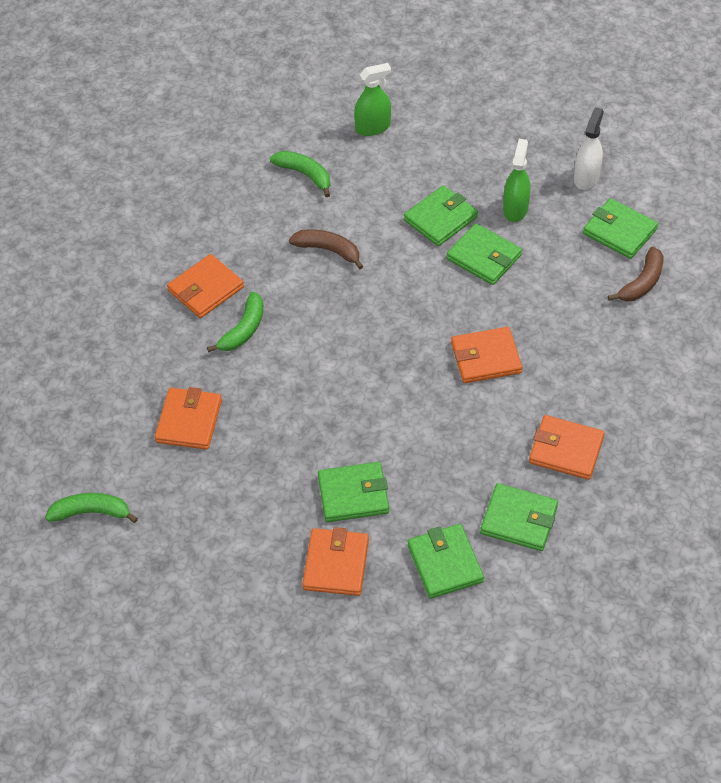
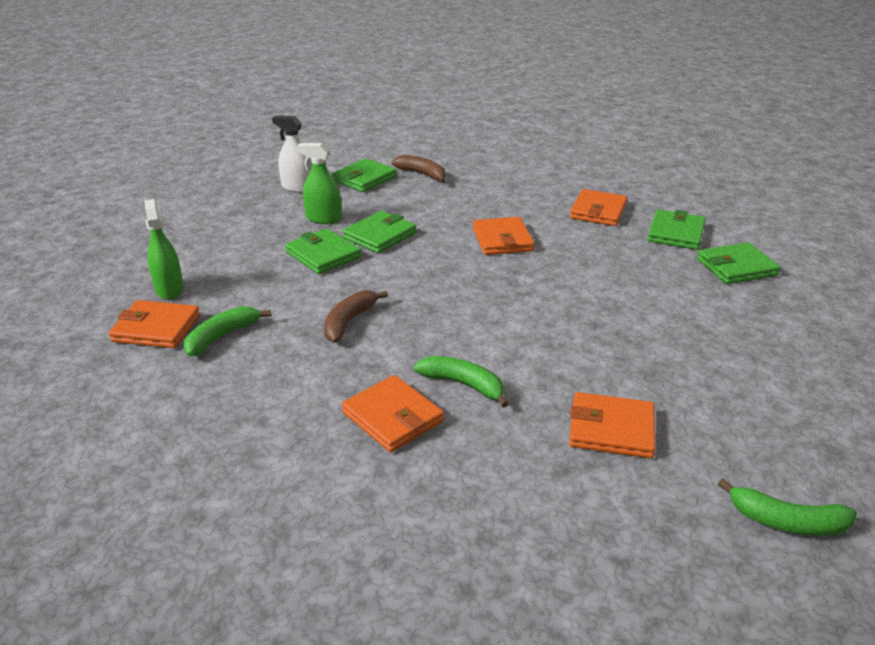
camera: 90 degrees left, 20 degrees down
green banana [45,493,138,523] -> green banana turned 75 degrees counterclockwise [718,478,857,536]
orange wallet [303,527,369,596] -> orange wallet moved to [109,300,200,348]
green wallet [318,462,389,522] -> none

